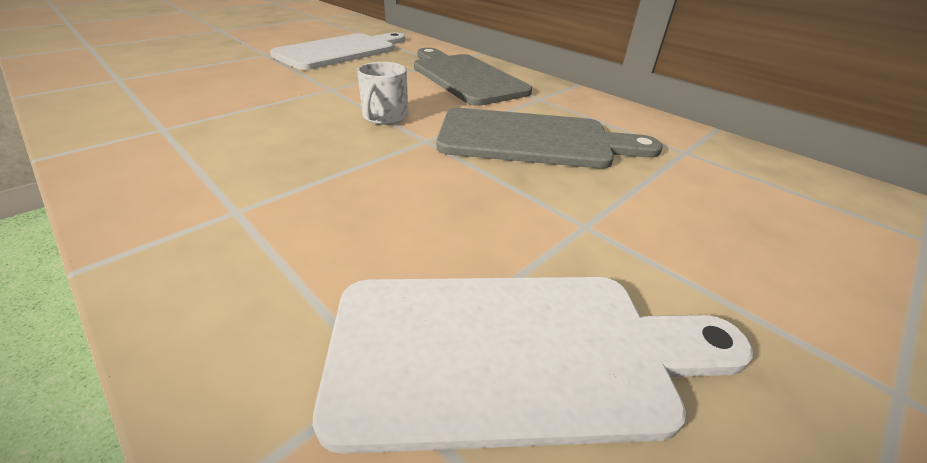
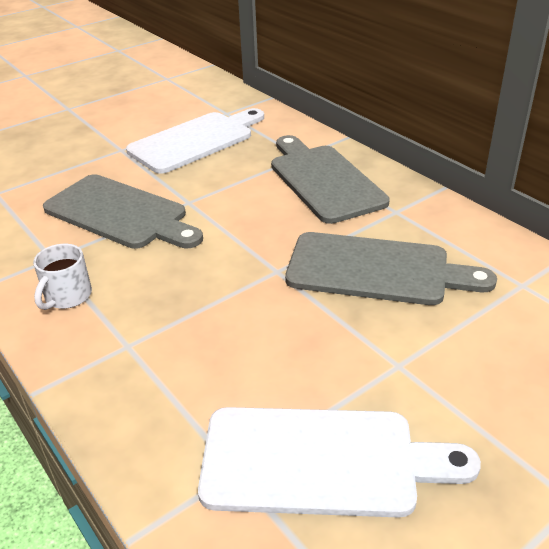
camera: 10 degrees right, 0 degrees up
white mug [357,62,408,125] -> white mug moved to [33,244,92,310]
none -> grey cutting board [43,174,203,249]

